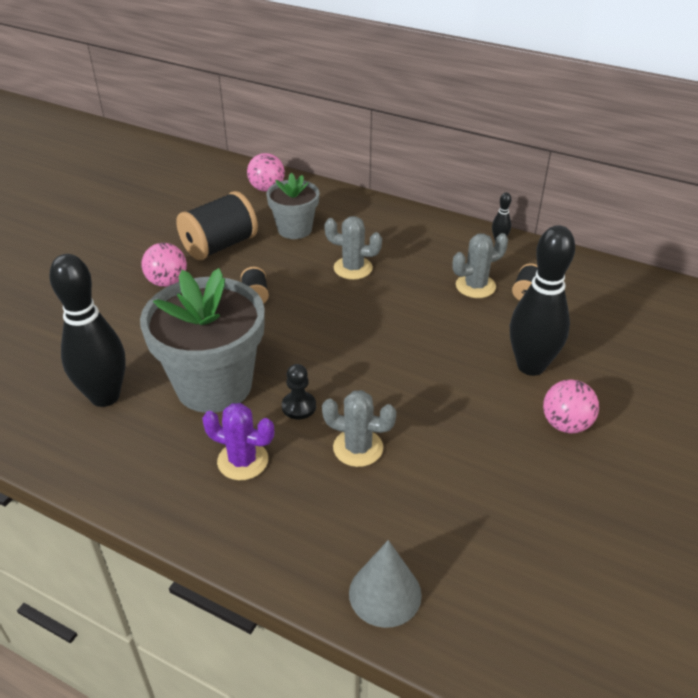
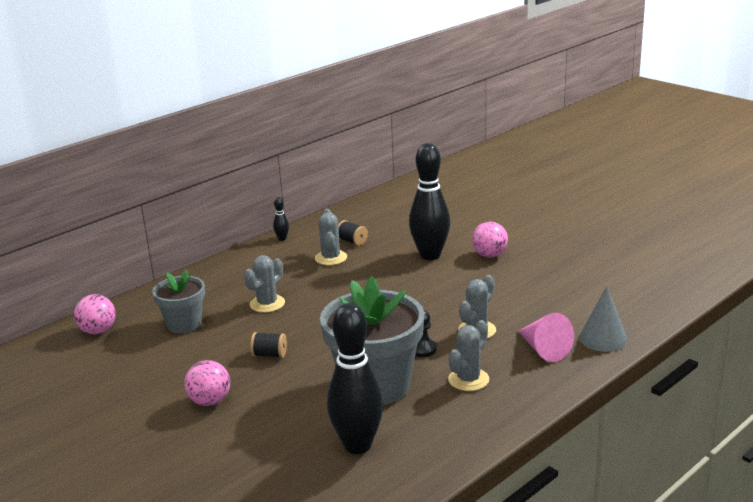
camera: 70 degrees left, 15 degrees down
black spool [176,191,258,260] -> none
purple cactus [202,403,274,480] -> grey cactus [448,320,489,391]
none -> pink cone [518,313,574,362]

